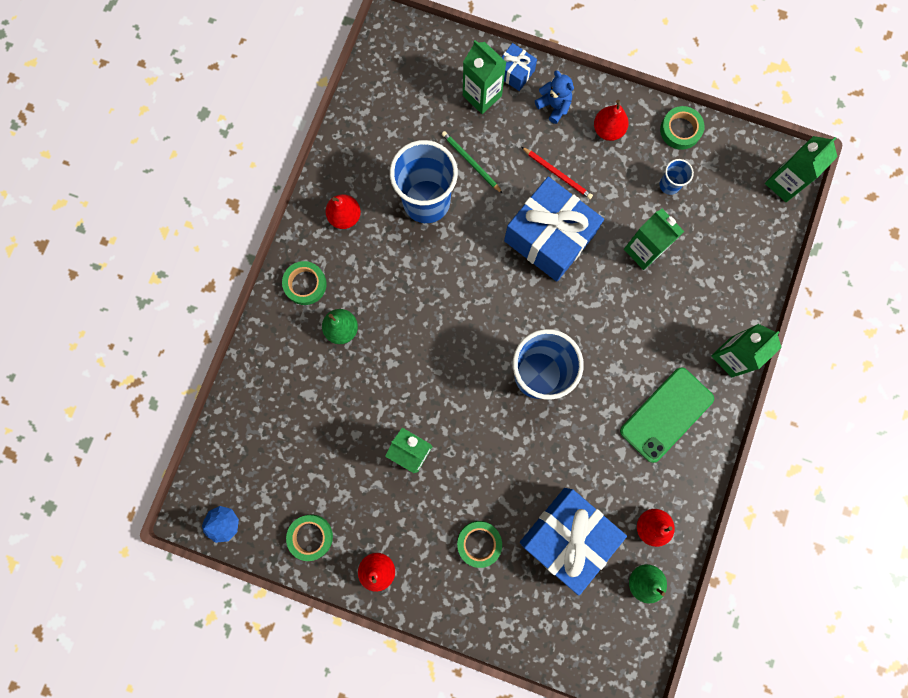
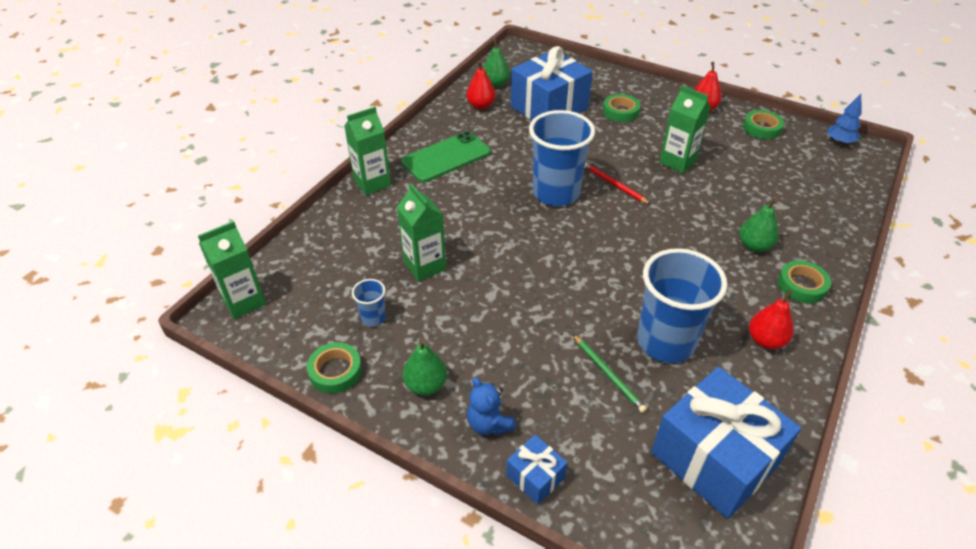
camera: 170 degrees left, 35 degrees down
green carton [463,40,506,114] -> none
blue gift [504,177,604,282] -> blue gift moved to [651,367,801,519]
red pencil [522,147,593,199] -> red pencil moved to [585,163,651,205]
red pear [594,100,629,141] -> green pear [403,339,447,395]

